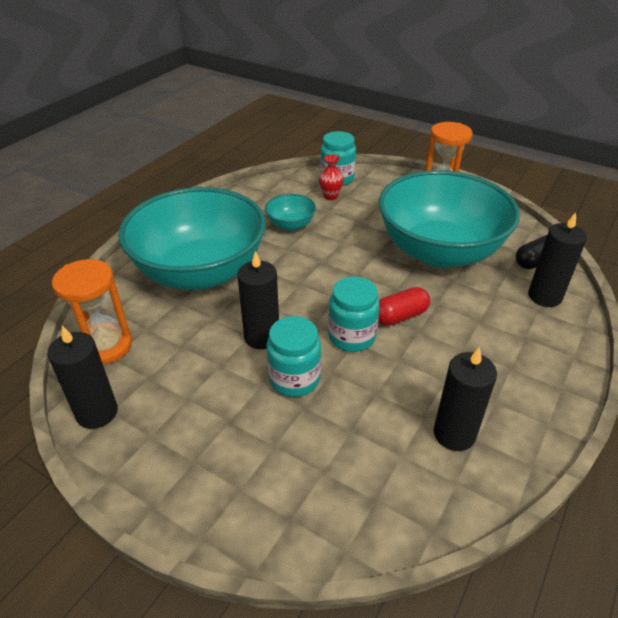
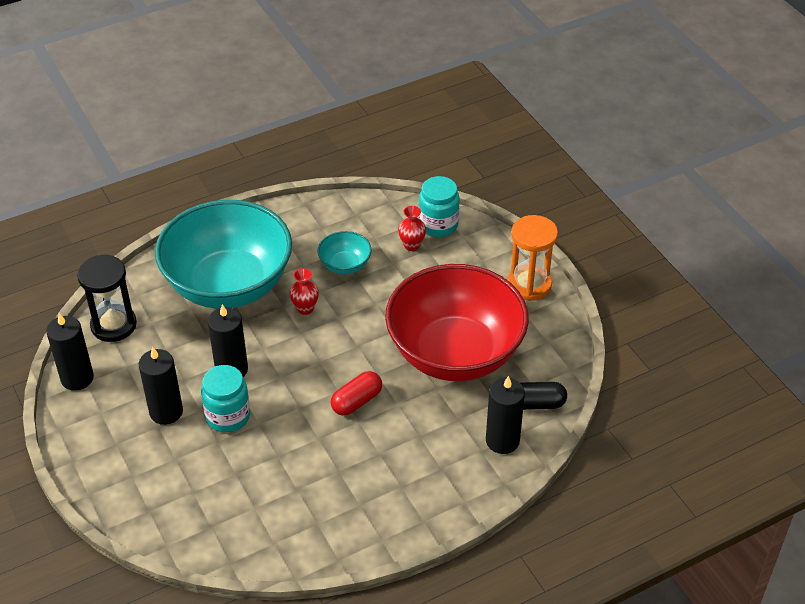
camera: 30 degrees right, 5 degrees up
orange hourglass [52,259,132,364] -> black hourglass [77,255,137,342]
turquoise jar [328,276,380,352] -> none
red capsule [378,287,430,326] -> red capsule turned 45 degrees counterclockwise [331,371,382,416]
turquoise bowl [379,170,520,268] -> red bowl [385,264,529,381]
black candle [434,347,497,451] -> black candle moved to [139,347,183,425]
none -> red vase [290,268,319,315]

